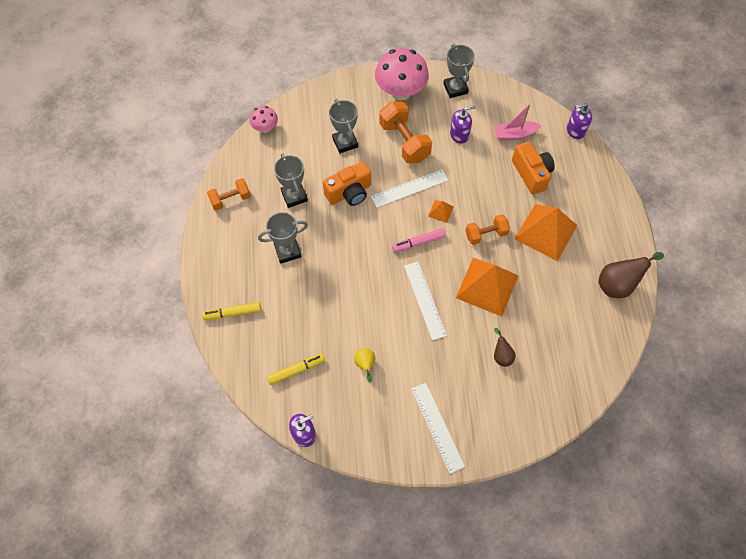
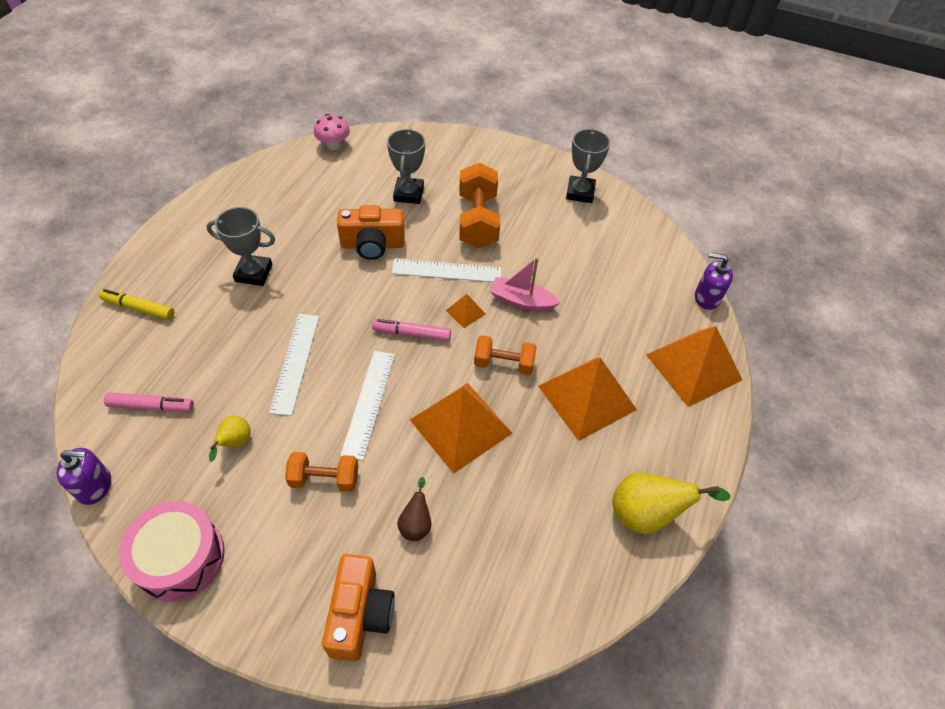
camera: 25 degrees right, 10 degrees down
orange dumbbell [207,178,251,210] -> orange dumbbell moved to [285,452,358,492]
yellow marker [267,353,325,385] -> pink marker [104,393,194,412]
grey trophy [274,153,308,208] -> none
pink mushroom [375,48,429,101] -> none
white ruler [411,383,465,474] -> white ruler moved to [269,314,319,416]
purple soap dispenser [450,105,476,144] -> none
pink boat [494,104,542,141] -> pink boat moved to [490,257,560,311]
orange camera [512,141,555,195] -> orange camera moved to [322,554,395,661]
brown pear [598,252,664,298] -> yellow pear [612,472,730,534]
none -> pink drum [119,501,225,602]
none -> orange pyramid [646,326,742,407]

